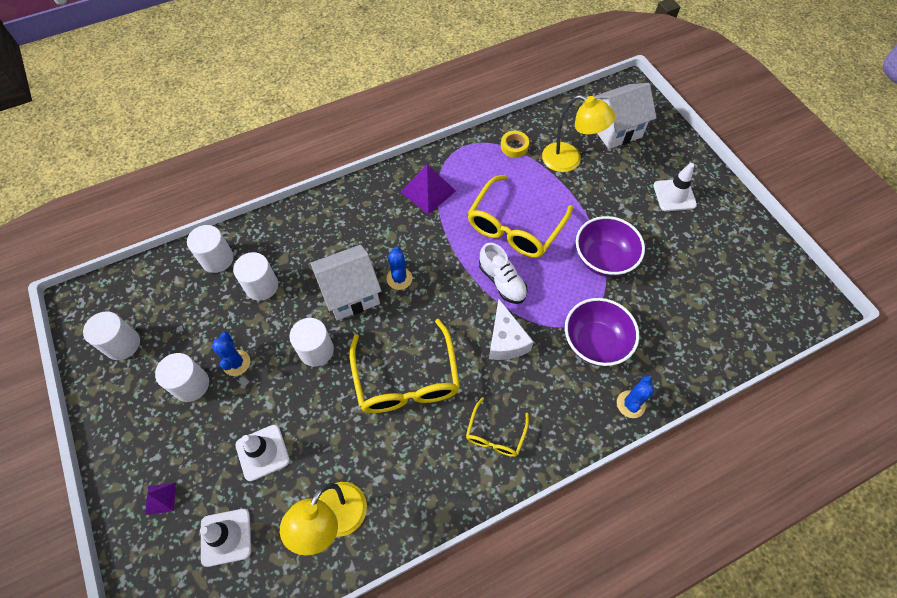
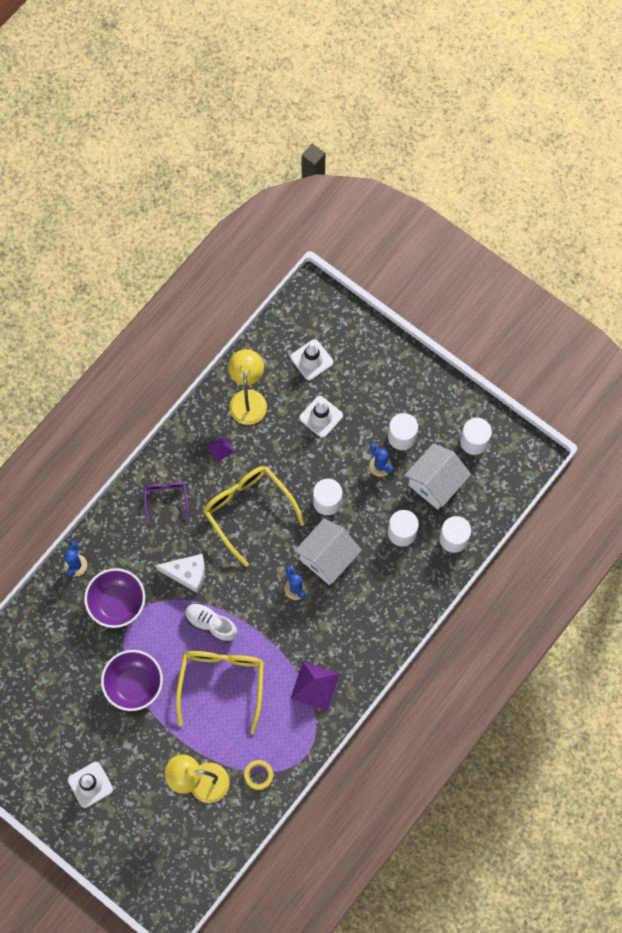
camera: 155 degrees right, 10 degrees up
purple pyramid [145,483,176,515] -> purple pyramid moved to [207,436,235,462]
yellow glasses [466,397,529,457] -> purple glasses [144,482,188,525]
white cheese [489,299,534,360] -> white cheese turned 135 degrees clockwise [155,554,205,593]
white house [594,83,657,149] -> white house moved to [404,443,471,510]

